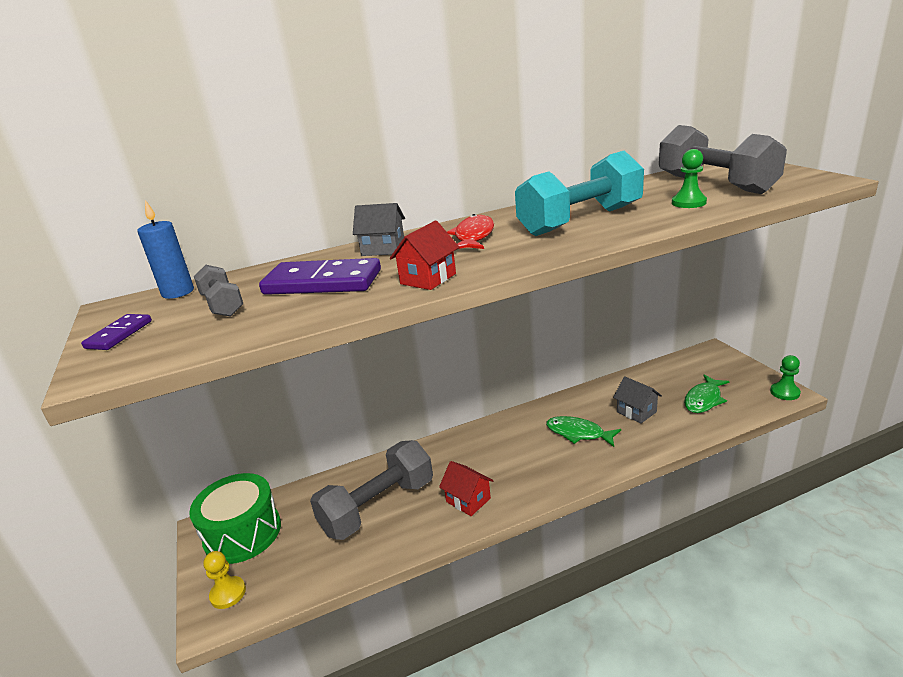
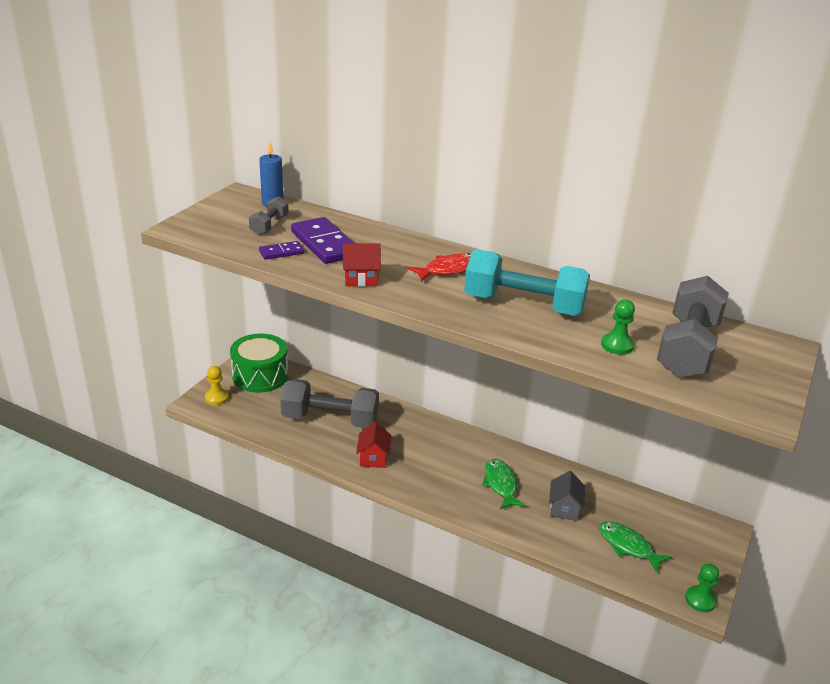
camera: 45 degrees right, 5 degrees up
purple domino [81,314,152,350] -> purple domino moved to [259,241,304,260]
grey house [353,203,405,256] -> none
green fish [684,375,730,413] -> green fish turned 45 degrees clockwise [599,521,672,573]

